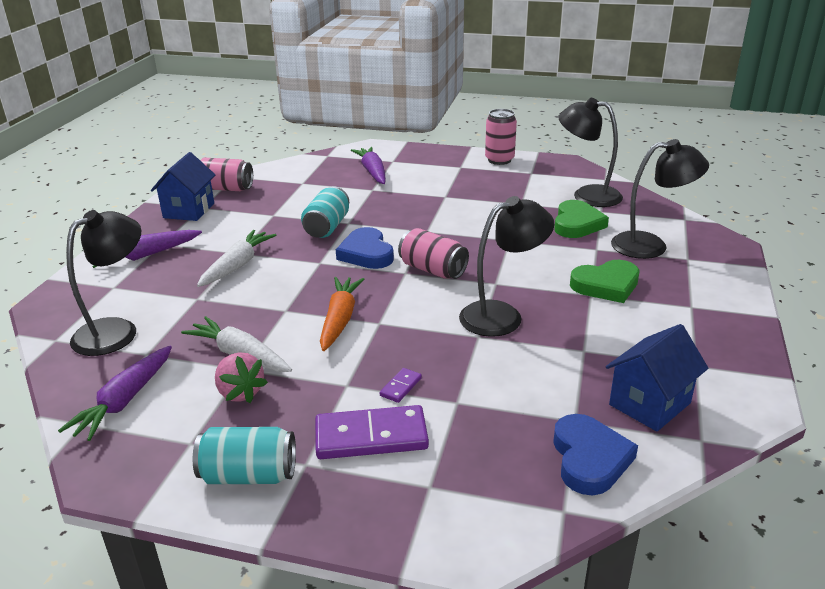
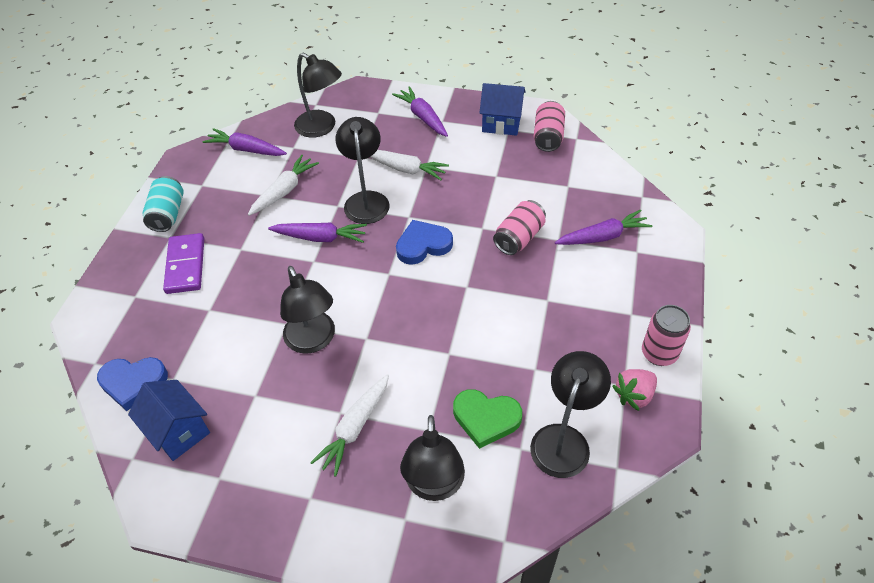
camera: 90 degrees right, 20 degrees up
pink strawberry [215,352,268,403] -> pink strawberry moved to [612,369,657,411]
turquoise can [301,186,349,238] -> none
orange carrot [320,277,364,351] -> purple carrot [268,222,367,243]
purple domino [380,368,422,403] -> none
pink can [398,228,469,279] -> pink can moved to [493,200,546,255]
green heart [570,260,640,303] -> white carrot [310,374,389,477]
none -> black lamp [335,117,390,224]

